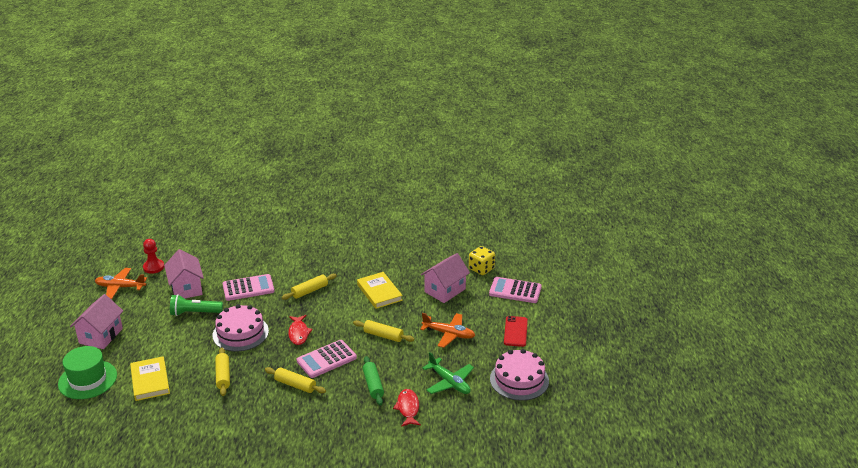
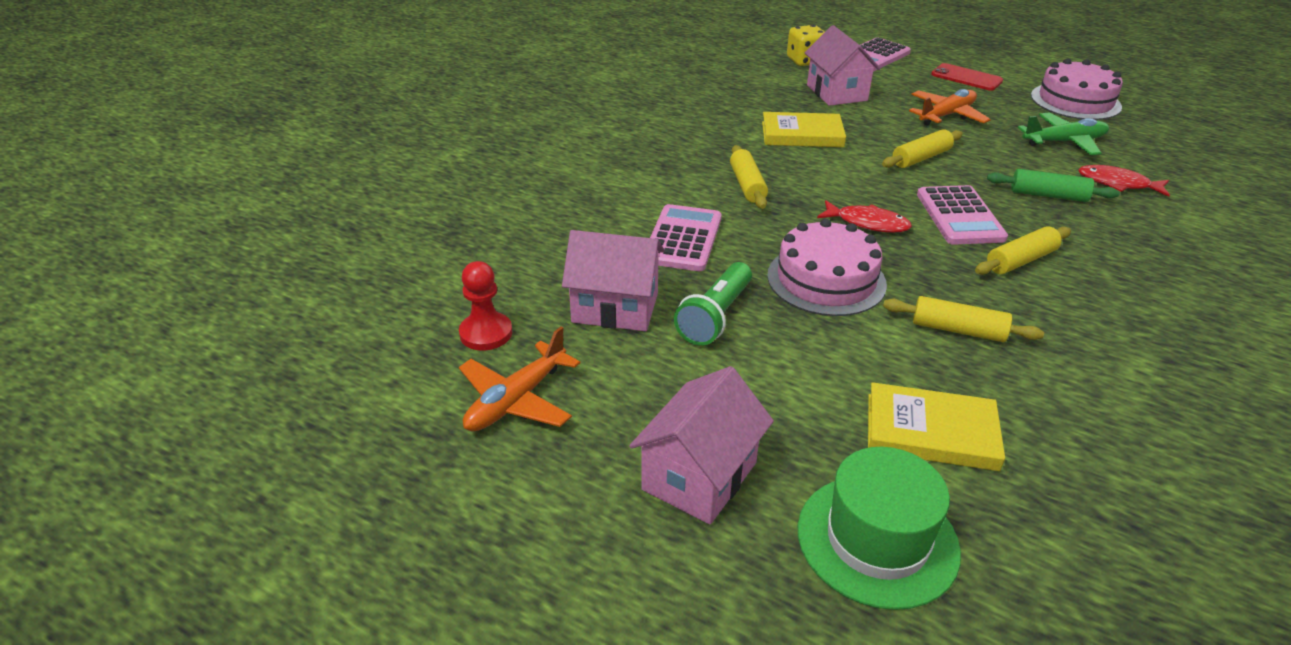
camera: 60 degrees left, 5 degrees up
pink house [70,294,123,349] -> pink house turned 75 degrees clockwise [629,366,774,524]

